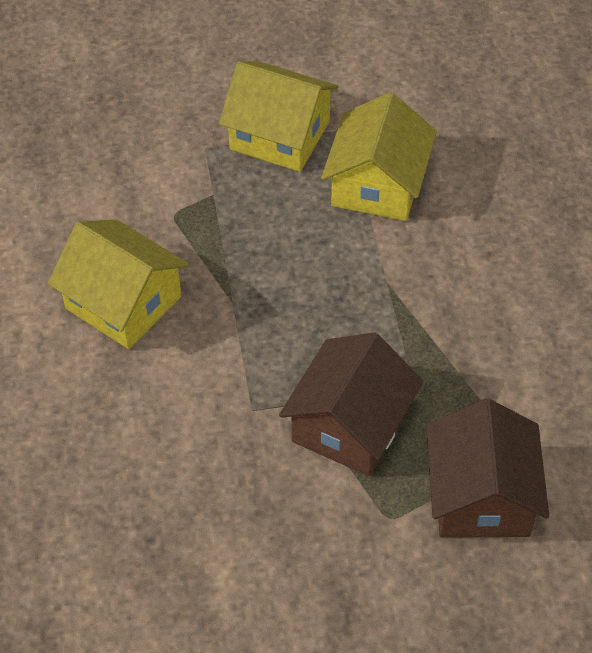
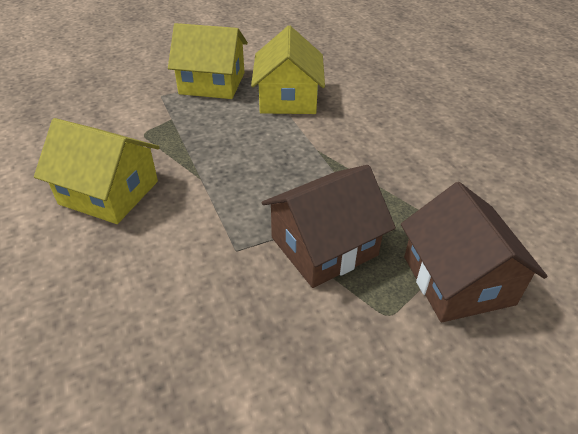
camera: 15 degrees left, 10 degrees down
brown house [279,332,423,476] -> brown house turned 45 degrees clockwise [262,165,396,288]

